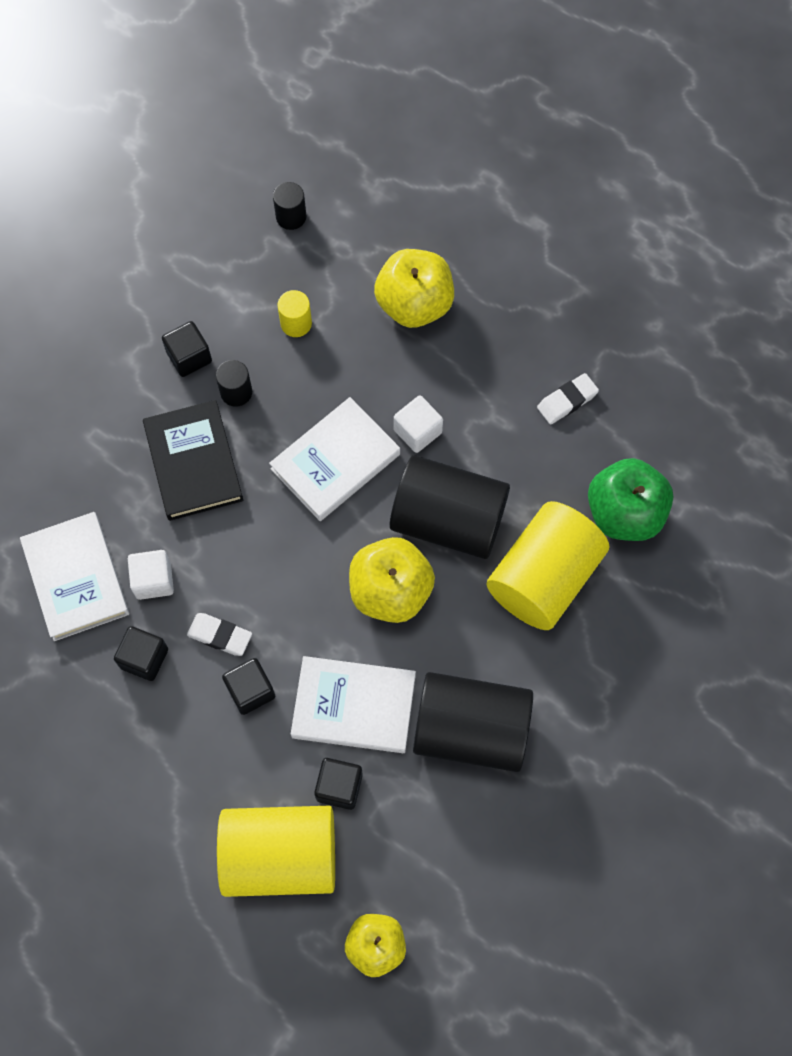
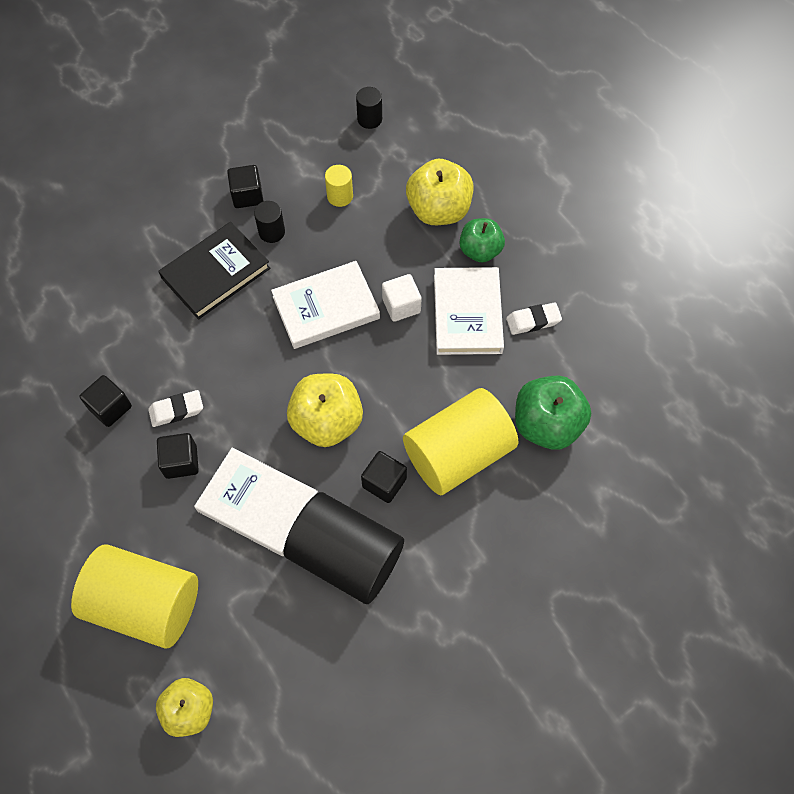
camera: 20 degrees right, 5 degrees down
white book [20,512,129,641] -> white book moved to [434,267,504,355]
white cube [128,550,174,600] -> none
black book [143,400,244,521] -> black book turned 45 degrees clockwise [158,222,270,320]
white eraser [187,613,252,656] -> white eraser turned 60 degrees counterclockwise [148,390,203,427]
black cube [314,758,363,810] -> black cube moved to [361,451,407,503]
black cylinder [390,455,510,559] -> none
none -> green apple [459,218,505,263]

